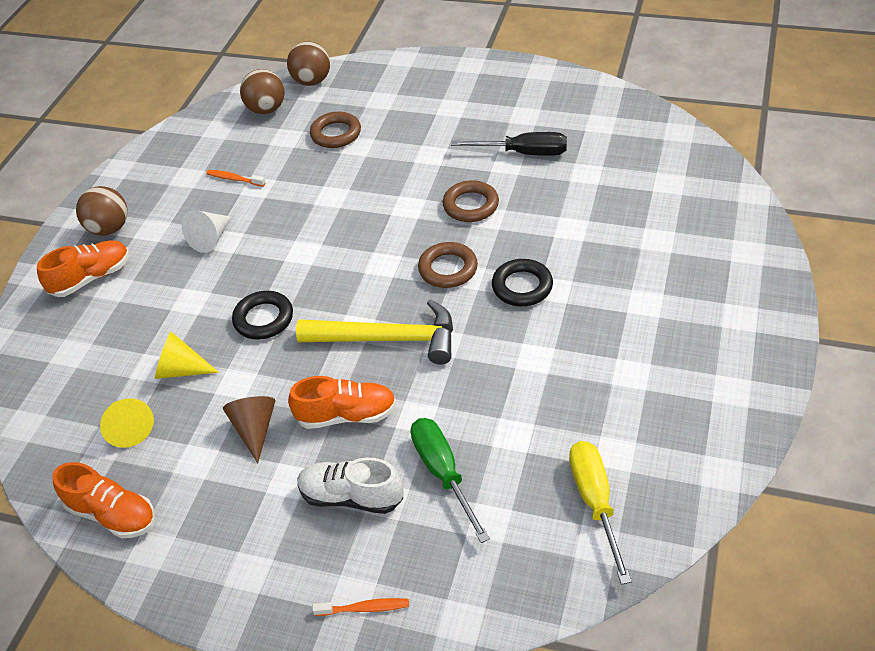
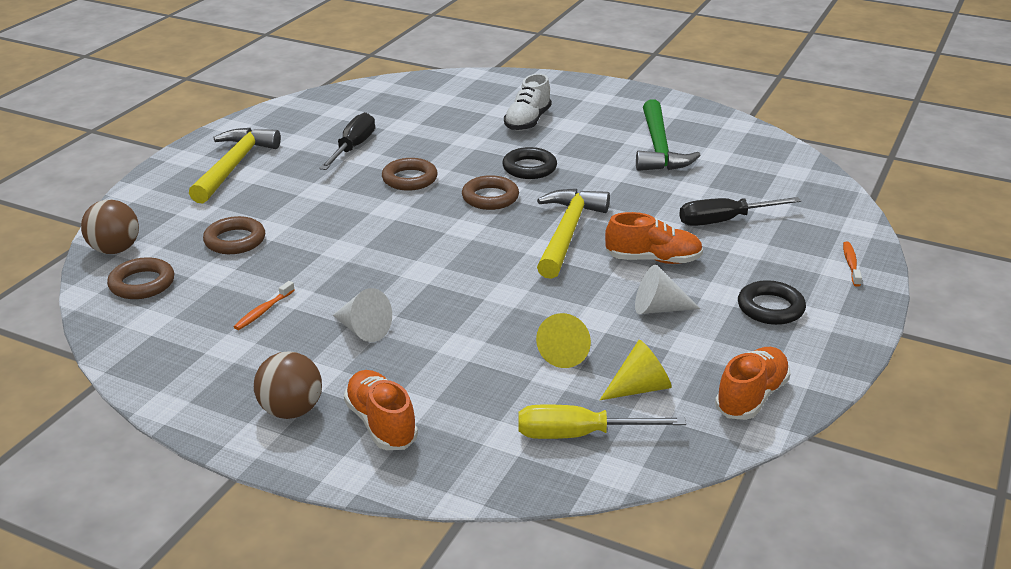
camera: 85 degrees left, 15 degrees down
brown cone [223,396,275,463] -> white cone [635,265,700,314]
black ring [232,291,293,340] -> black ring moved to [738,280,806,325]
brown ball [240,69,285,114] -> brown ring [107,257,174,299]
orange shoe [288,376,396,429] -> orange shoe turned 90 degrees clockwise [605,212,703,264]
white shoe [297,457,403,514] -> white shoe moved to [504,73,551,131]
green screwdriver [410,418,490,543] -> black screwdriver [679,197,801,226]
yellow screwdriver [569,441,632,585] -> yellow screwdriver moved to [518,405,686,439]
none -> yellow hammer [189,128,281,204]
none -> green hammer [636,99,701,171]

